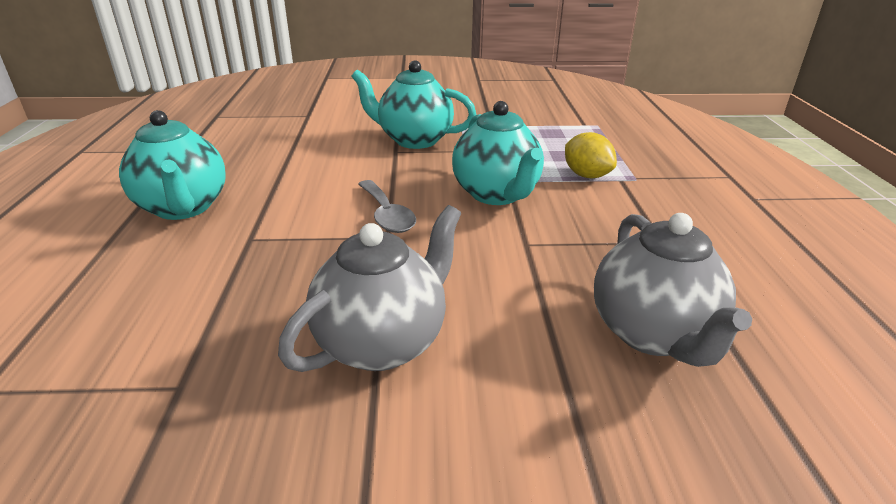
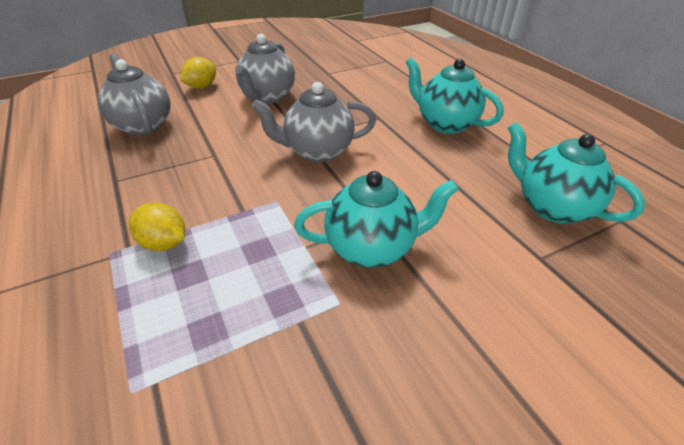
camera: 155 degrees right, 10 degrees up
grey spoon [358,180,416,233] -> grey teapot [251,82,376,162]
turquoise teapot [452,101,544,205] -> turquoise teapot moved to [508,122,645,223]
none -> yellow lemon [180,57,216,89]

